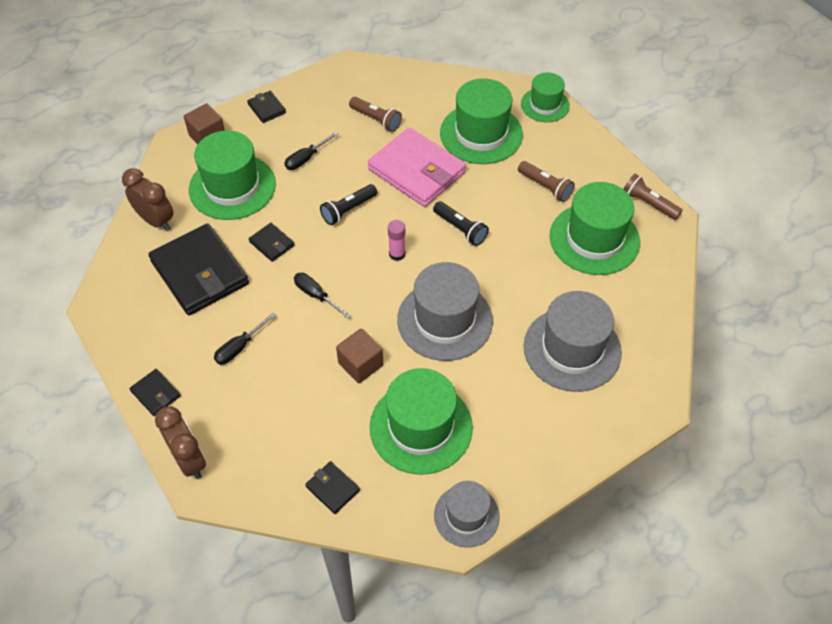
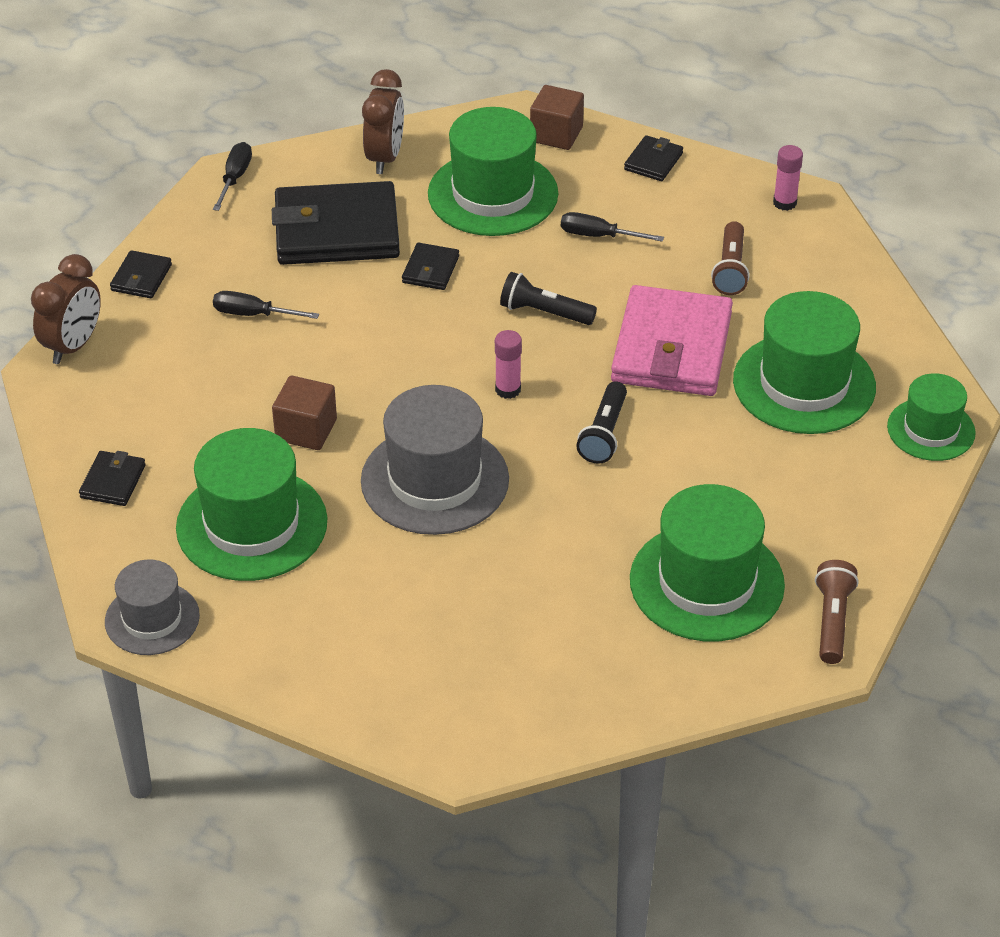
camera: 60 degrees right, 10 degrees down
black wallet [148,224,249,315] -> black wallet turned 60 degrees clockwise [272,181,400,265]
black screwdriver [294,273,351,319] -> black screwdriver moved to [213,142,252,211]
brown flashlight [518,161,575,202] -> none
grey hat [524,291,622,392] -> none
none -> pink glue stick [773,145,803,211]

